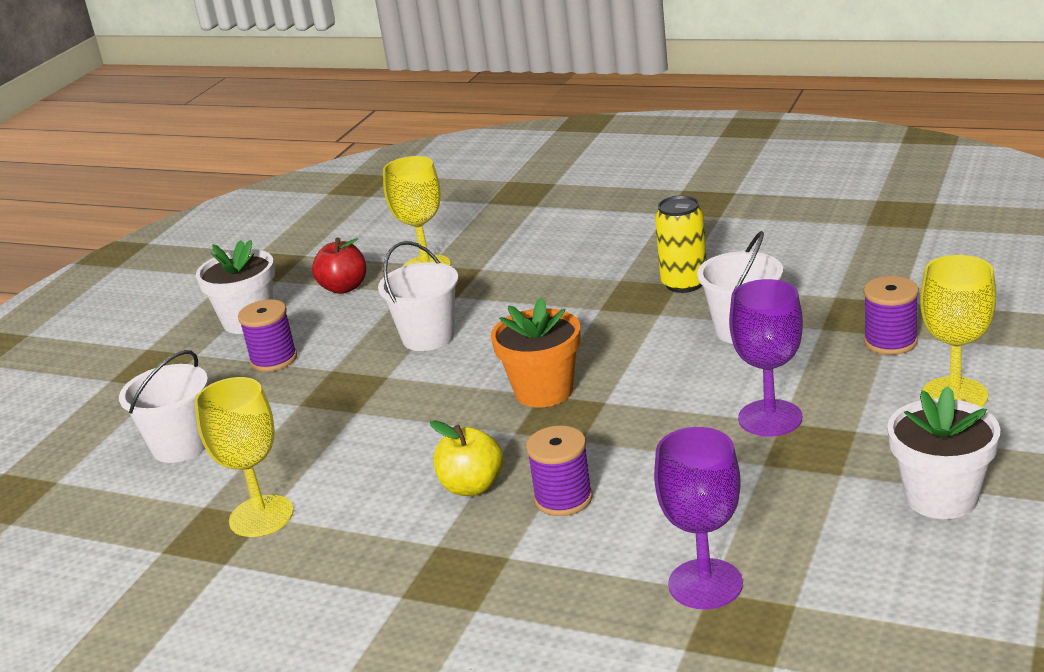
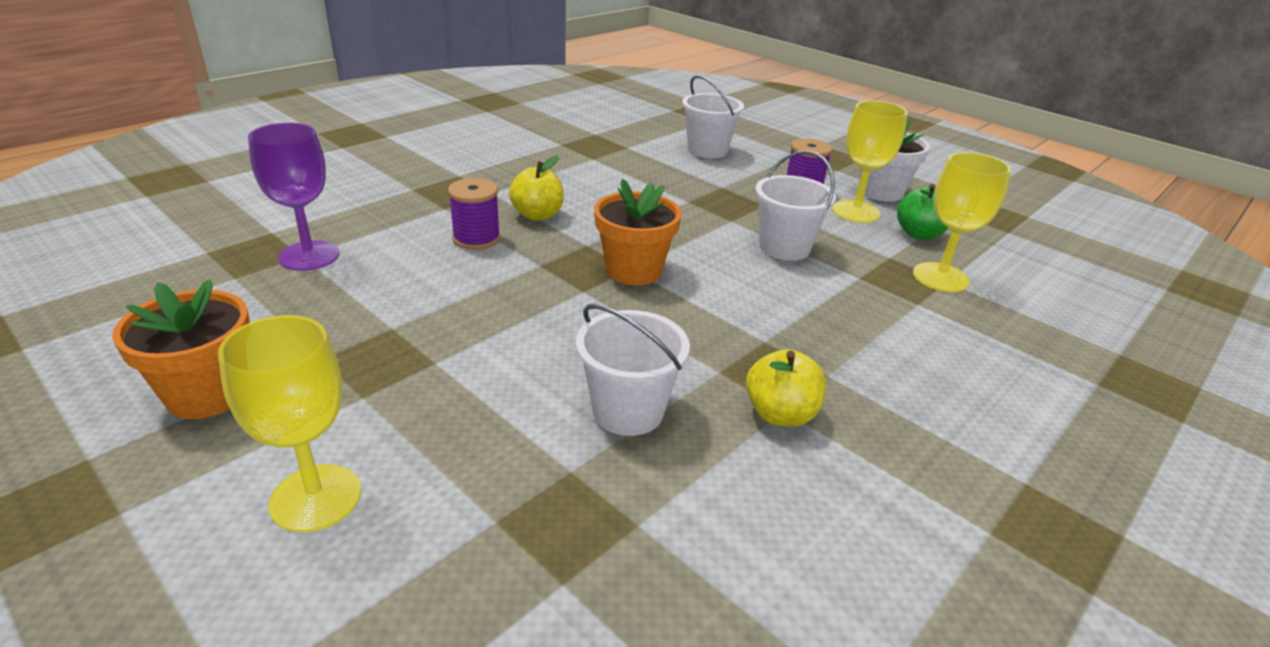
camera: 105 degrees right, 5 degrees up
yellow goblet [194,377,294,537] -> yellow goblet moved to [832,100,908,223]
red apple [312,237,366,294] -> green apple [897,184,948,240]
yellow can [655,195,707,293] -> yellow apple [746,349,827,427]
purple goblet [729,279,803,436] -> none
purple spool [864,276,919,355] -> none
white flower pot [887,386,1000,519] -> orange flower pot [112,279,250,419]

